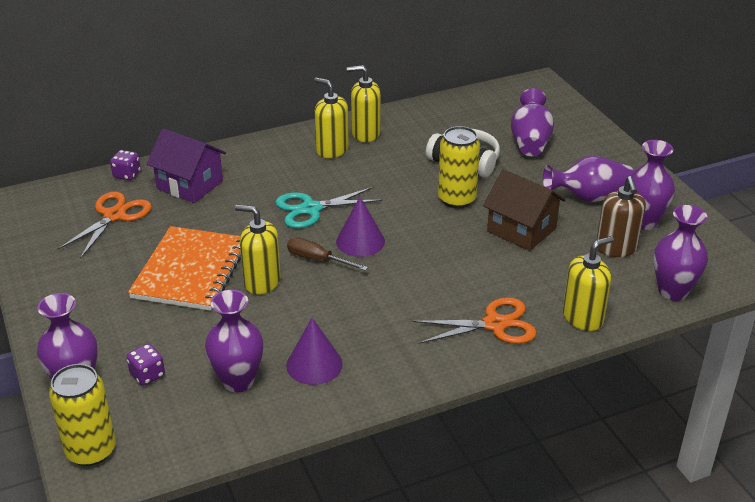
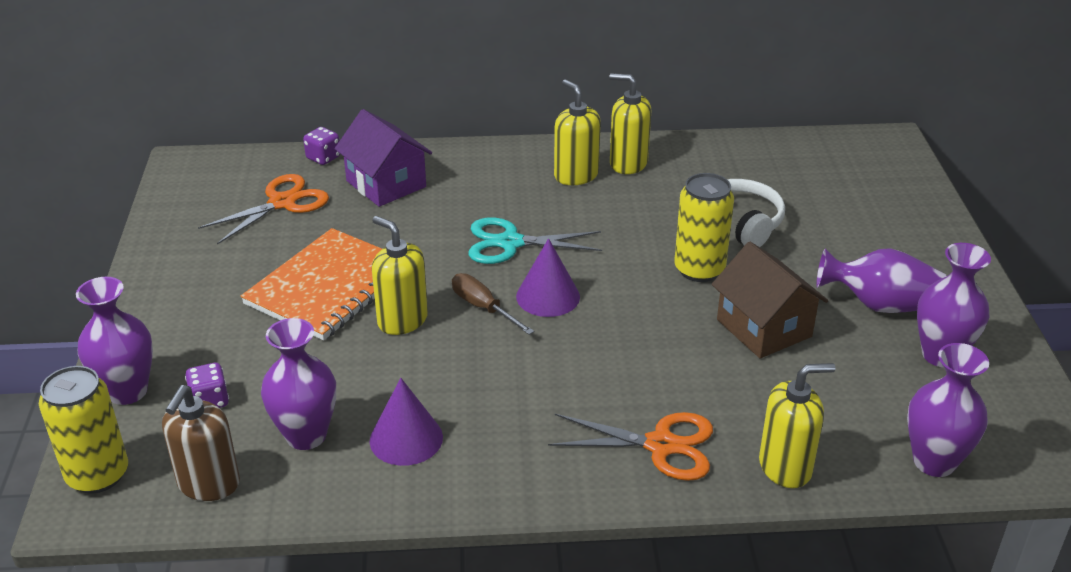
camera: 20 degrees right, 0 degrees up
purple vase [511,88,554,156] -> none
brown soap dispenser [597,176,646,257] -> brown soap dispenser moved to [162,385,240,501]

